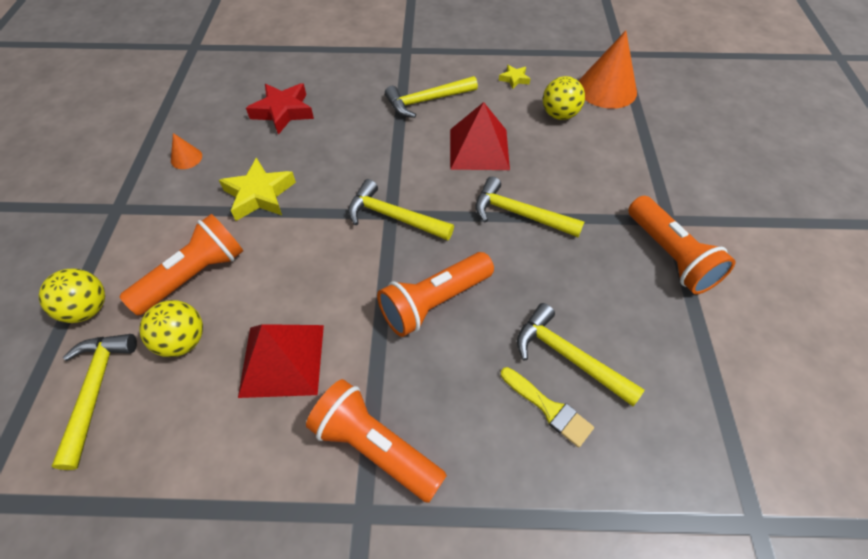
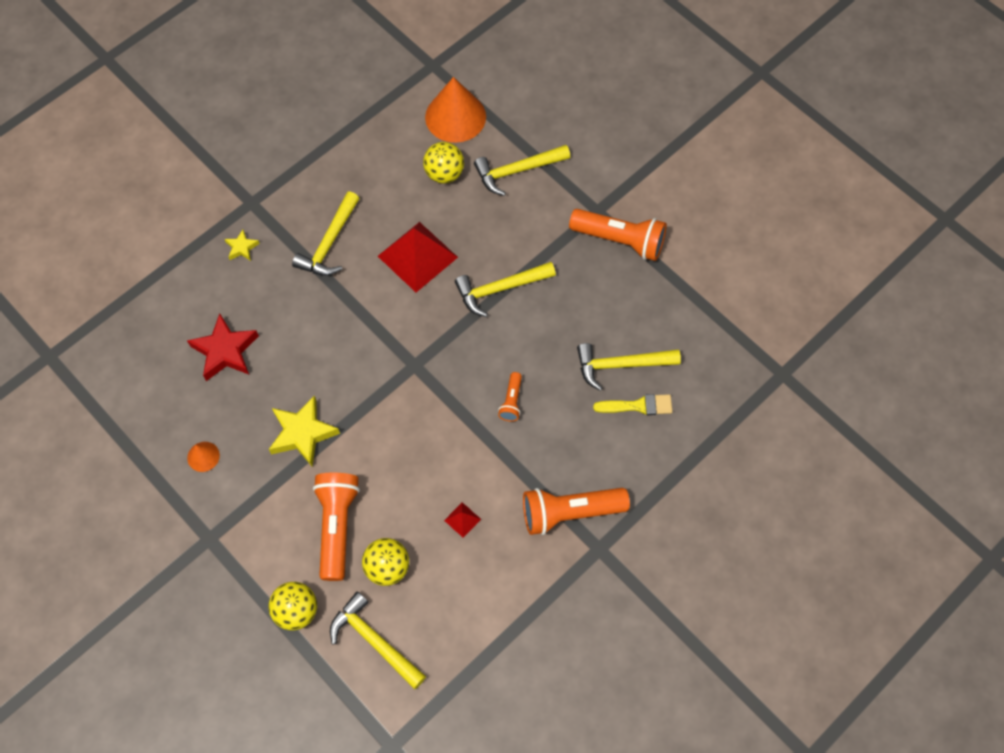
camera: 45 degrees left, 10 degrees up
red pyramid [238,324,324,398] -> red pyramid [444,502,481,538], size x0.42
yellow hammer [348,179,454,241] -> yellow hammer moved to [474,145,570,196]
orange flashlight [377,252,494,337] -> orange flashlight [498,372,522,421], size x0.50
yellow star [499,65,530,89] -> yellow star moved to [225,229,260,261]

